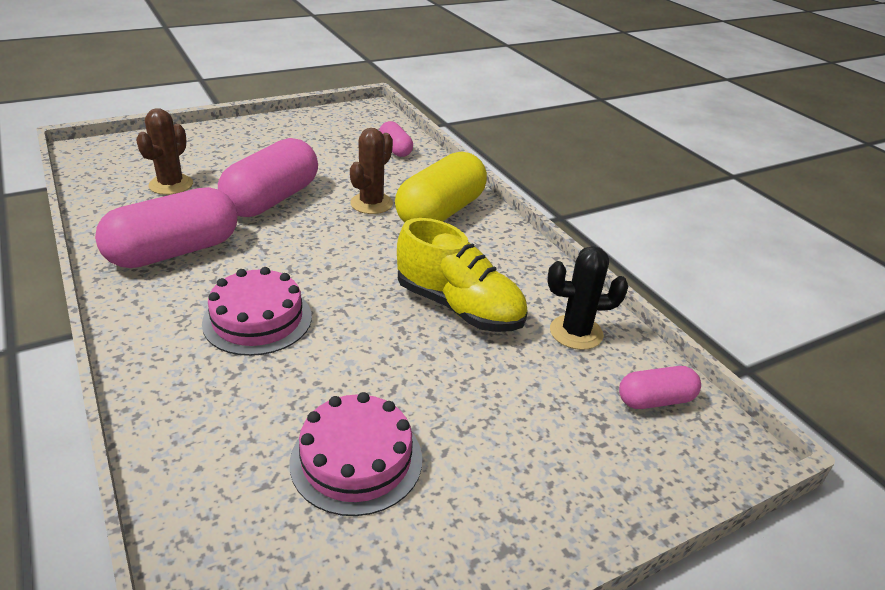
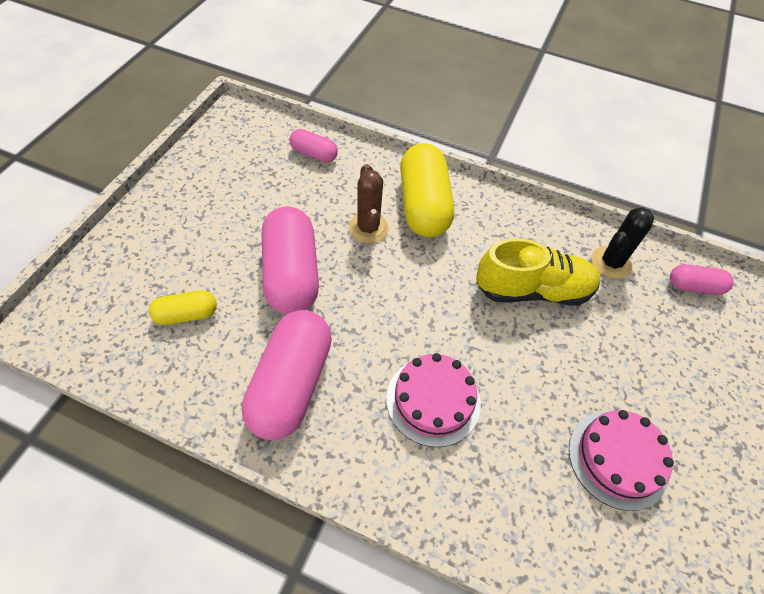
camera: 40 degrees left, 20 degrees up
brown cactus [136,108,193,195] -> yellow capsule [149,290,217,325]
pink capsule [619,366,701,409] -> pink capsule turned 60 degrees clockwise [670,264,734,295]

